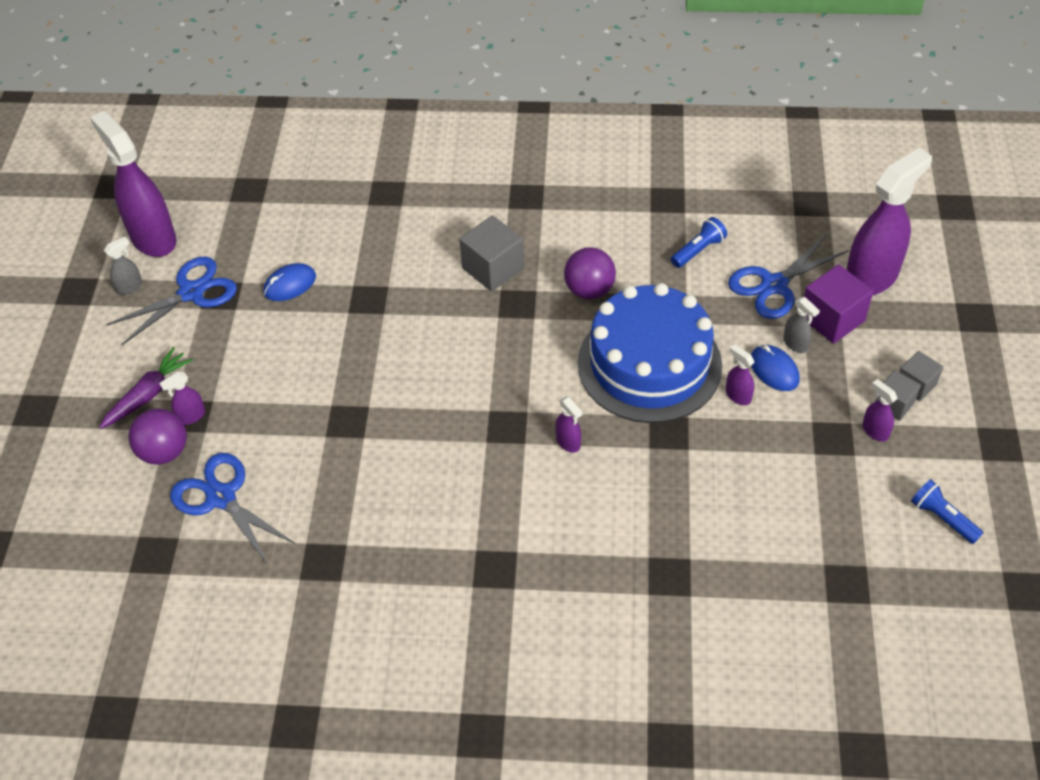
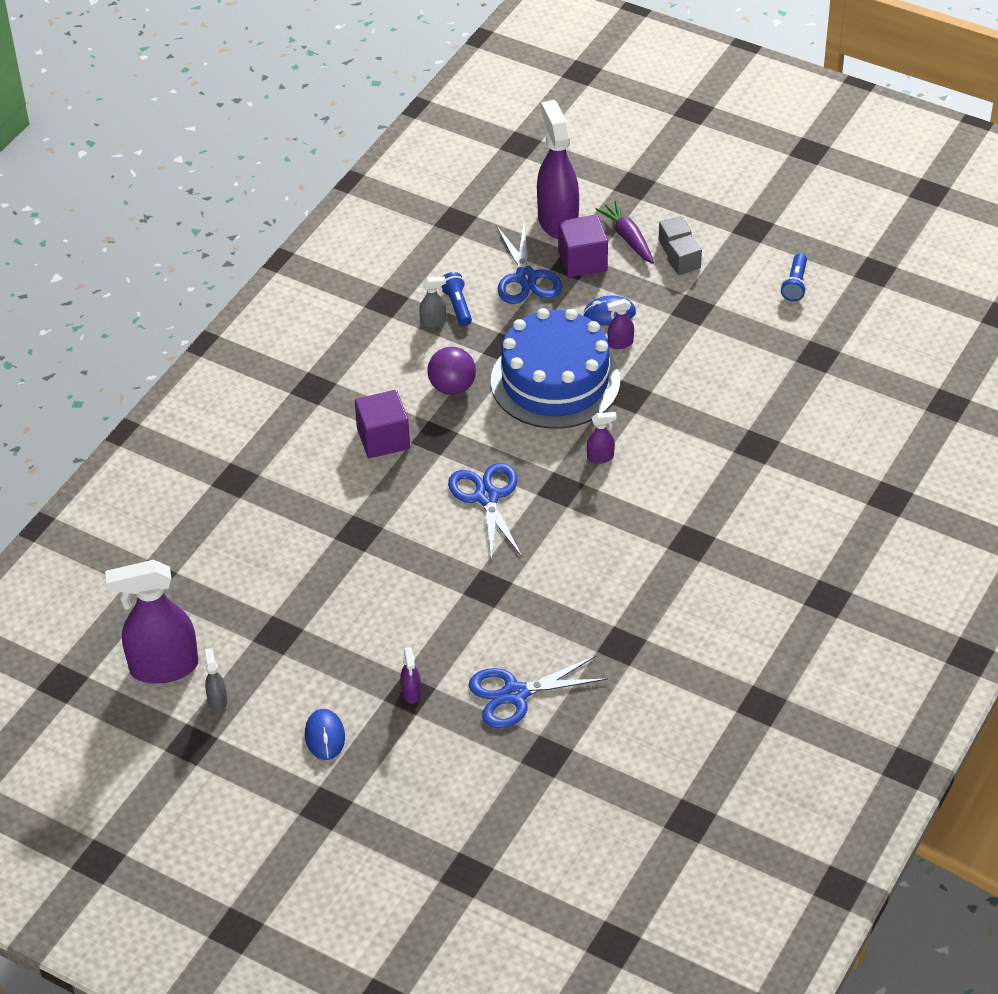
camera: 65 degrees left, 5 degrees down
purple carrot [99,347,193,429] -> purple carrot moved to [595,201,654,264]
blue scissors [106,257,237,345] -> blue scissors moved to [448,463,522,561]
purple ball [128,408,187,465] -> none
blue mouse [263,263,316,301] -> blue mouse moved to [305,709,345,760]
grey cube [459,215,524,292] -> purple cube [355,390,410,458]
grey spray bottle [783,297,820,353] -> grey spray bottle moved to [419,276,446,328]
purple spray bottle [862,379,898,441] -> none
blue flashlight [911,479,983,544] -> blue flashlight turned 60 degrees counterclockwise [781,253,807,301]

